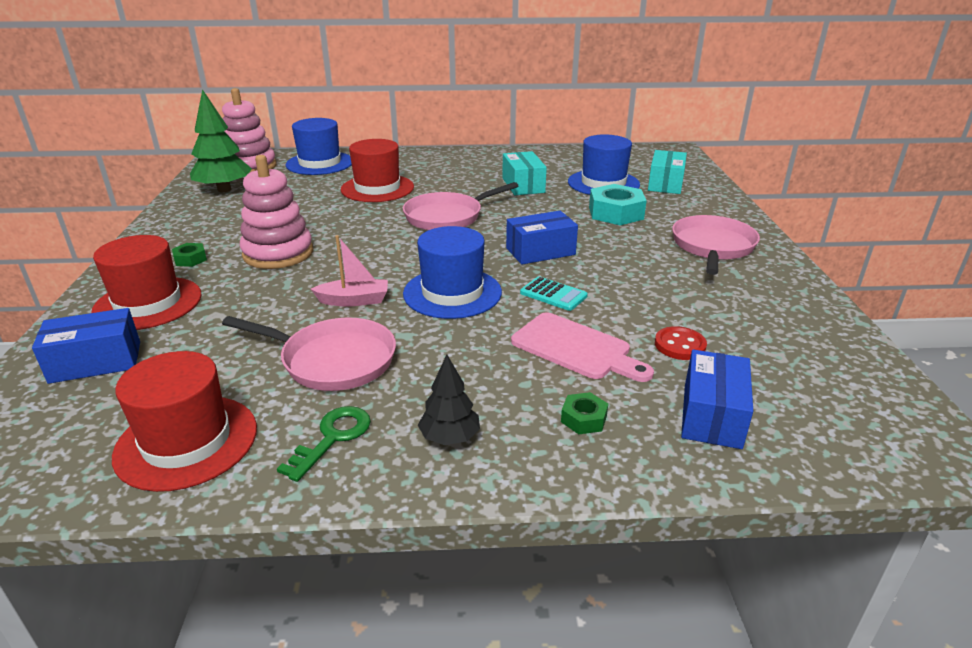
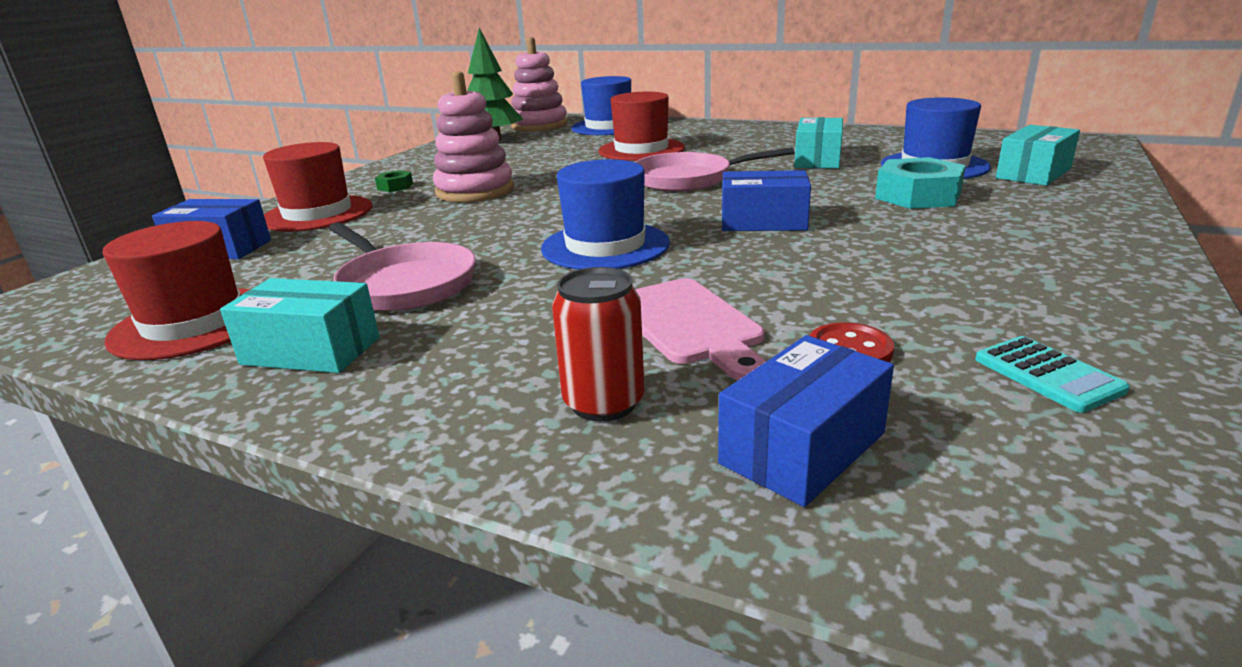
camera: 30 degrees right, 5 degrees down
green key [277,406,371,482] -> turquoise box [220,278,379,373]
pink boat [311,235,388,306] -> none
black tree [418,355,480,445] -> none
turquoise calculator [520,276,588,311] -> turquoise calculator moved to [975,336,1130,413]
green nut [561,392,608,434] -> red can [552,267,645,422]
pink pan [672,215,760,275] -> none

